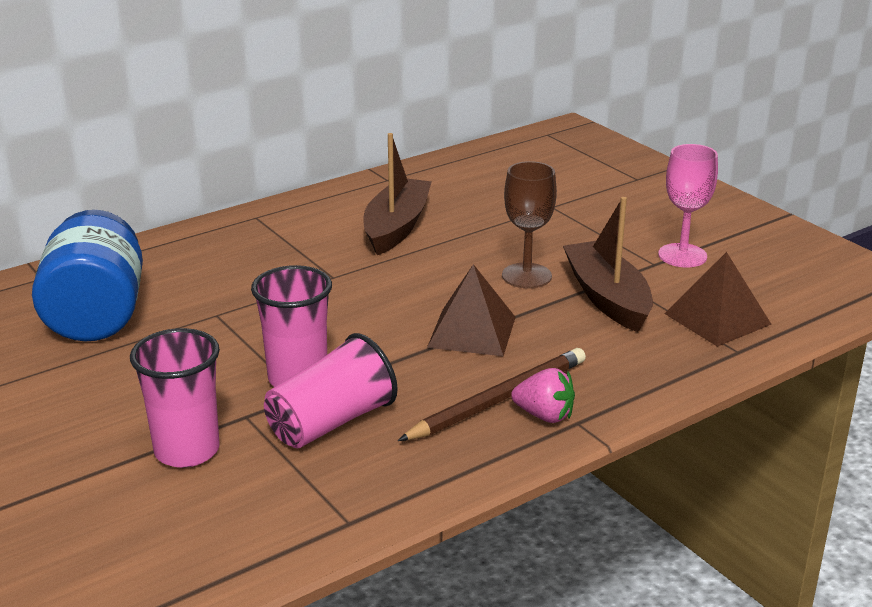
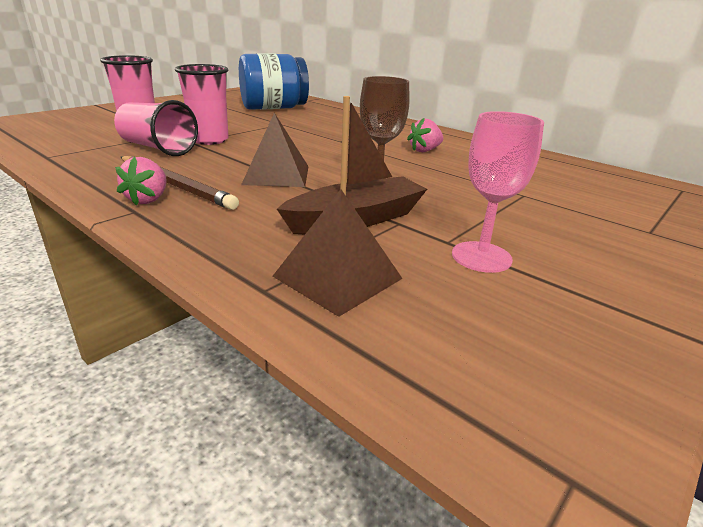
camera: 75 degrees right, 0 degrees up
brown boat [364,133,432,255] -> pink strawberry [407,118,443,152]

